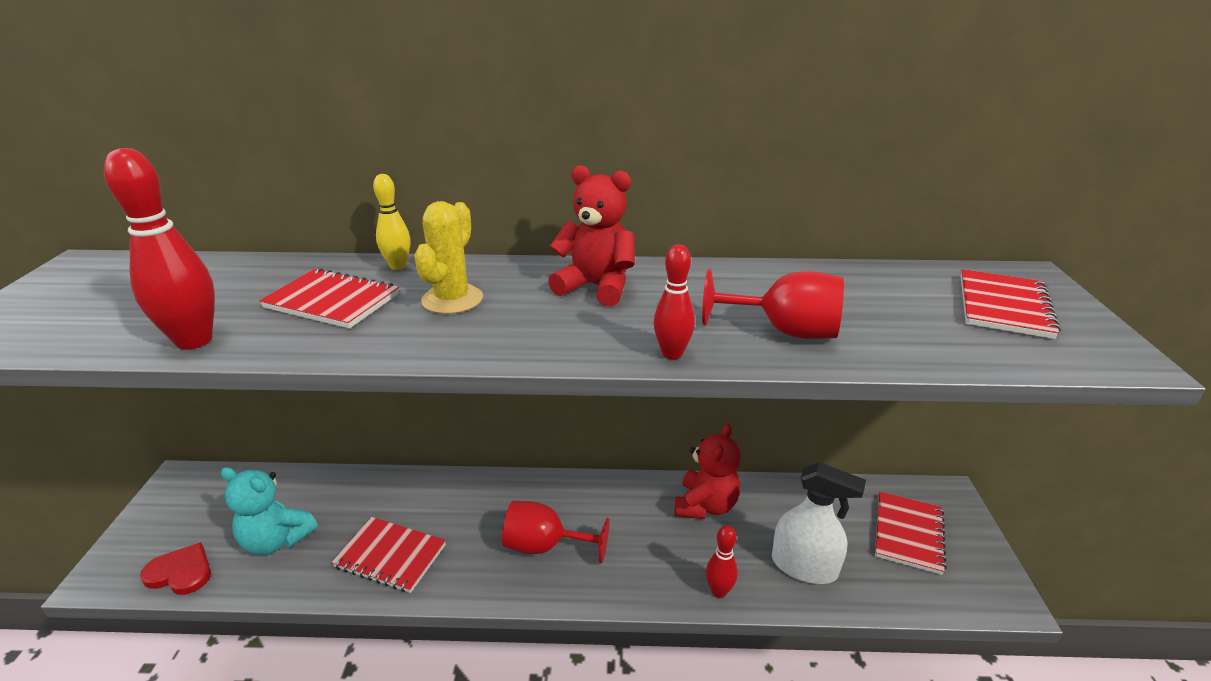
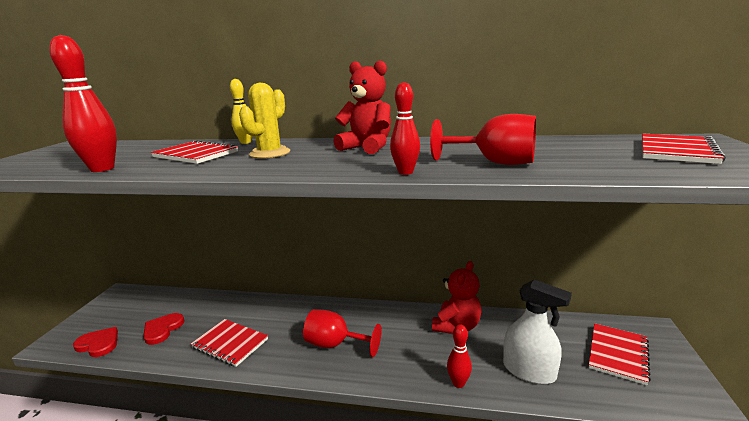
camera: 10 degrees right, 10 degrees down
turquoise teddy bear [221,467,318,555] -> red heart [143,313,185,345]

